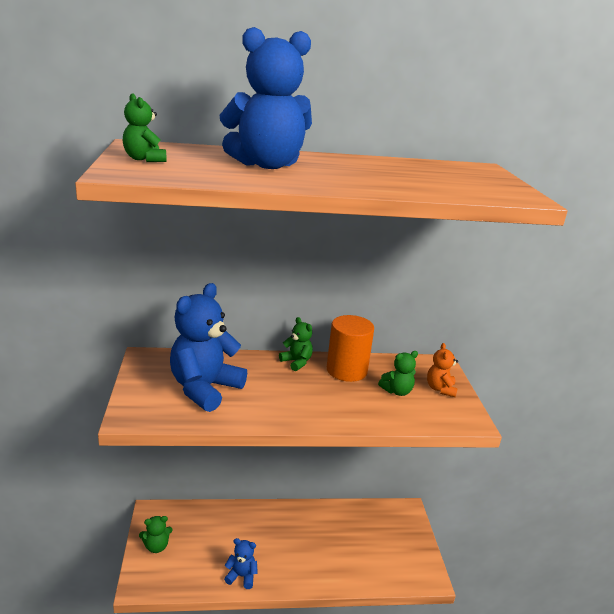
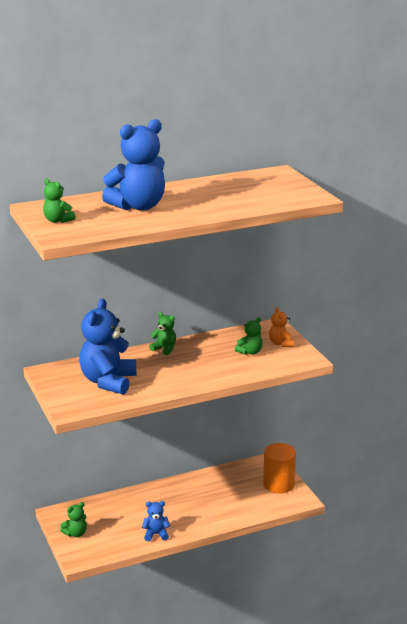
camera: 15 degrees left, 0 degrees up
orange cylinder [327,315,374,382] -> orange cylinder moved to [263,443,296,493]

